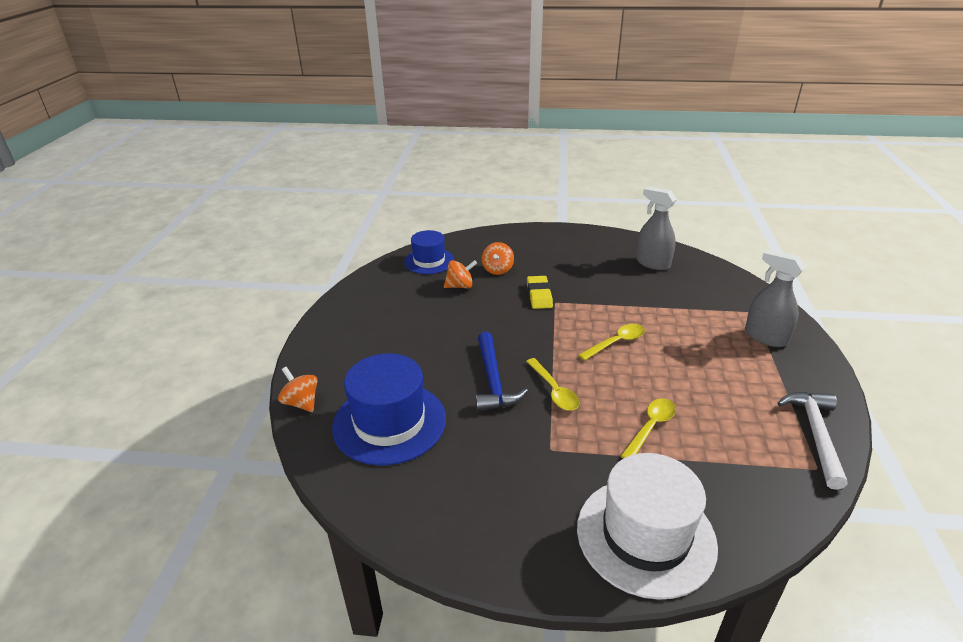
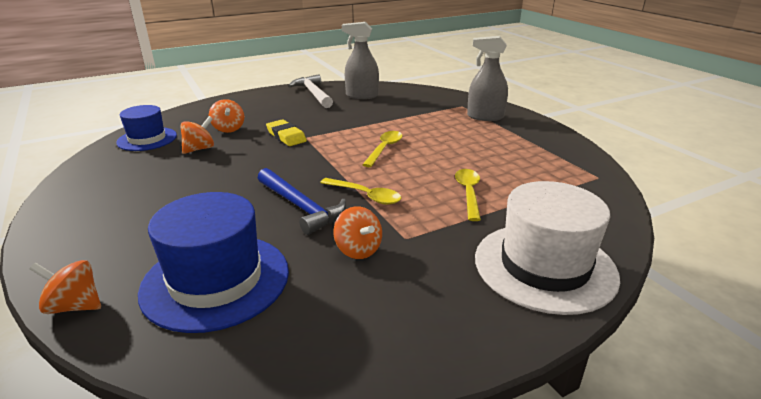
camera: 35 degrees left, 5 degrees down
white hammer [778,392,848,490] -> white hammer moved to [288,74,333,108]
none -> orange spinning top [334,206,382,259]

